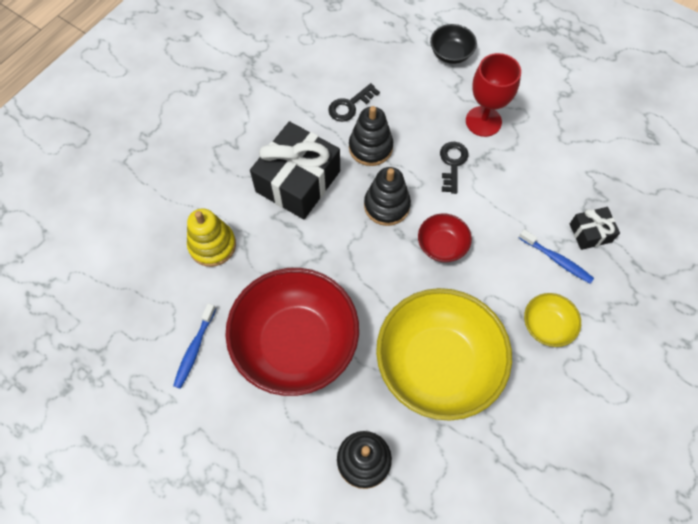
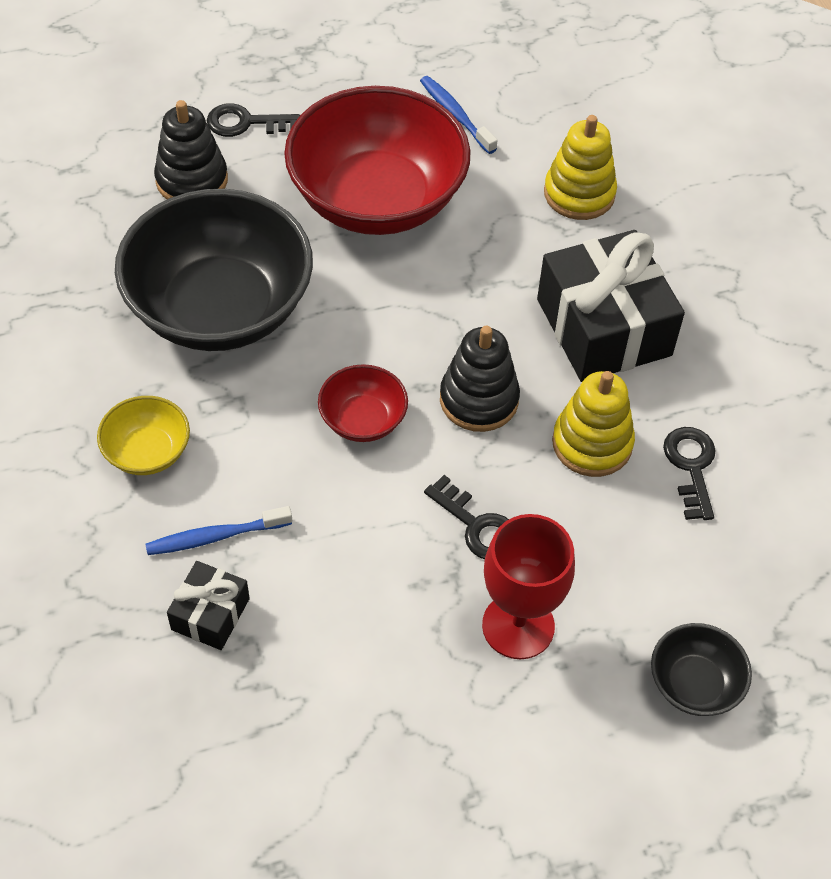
camera: 125 degrees right, 10 degrees down
black stacking toy [349,106,393,166] -> yellow stacking toy [552,371,635,477]
yellow bowl [376,288,512,421] -> black bowl [115,189,313,351]
none -> black key [207,103,300,137]

